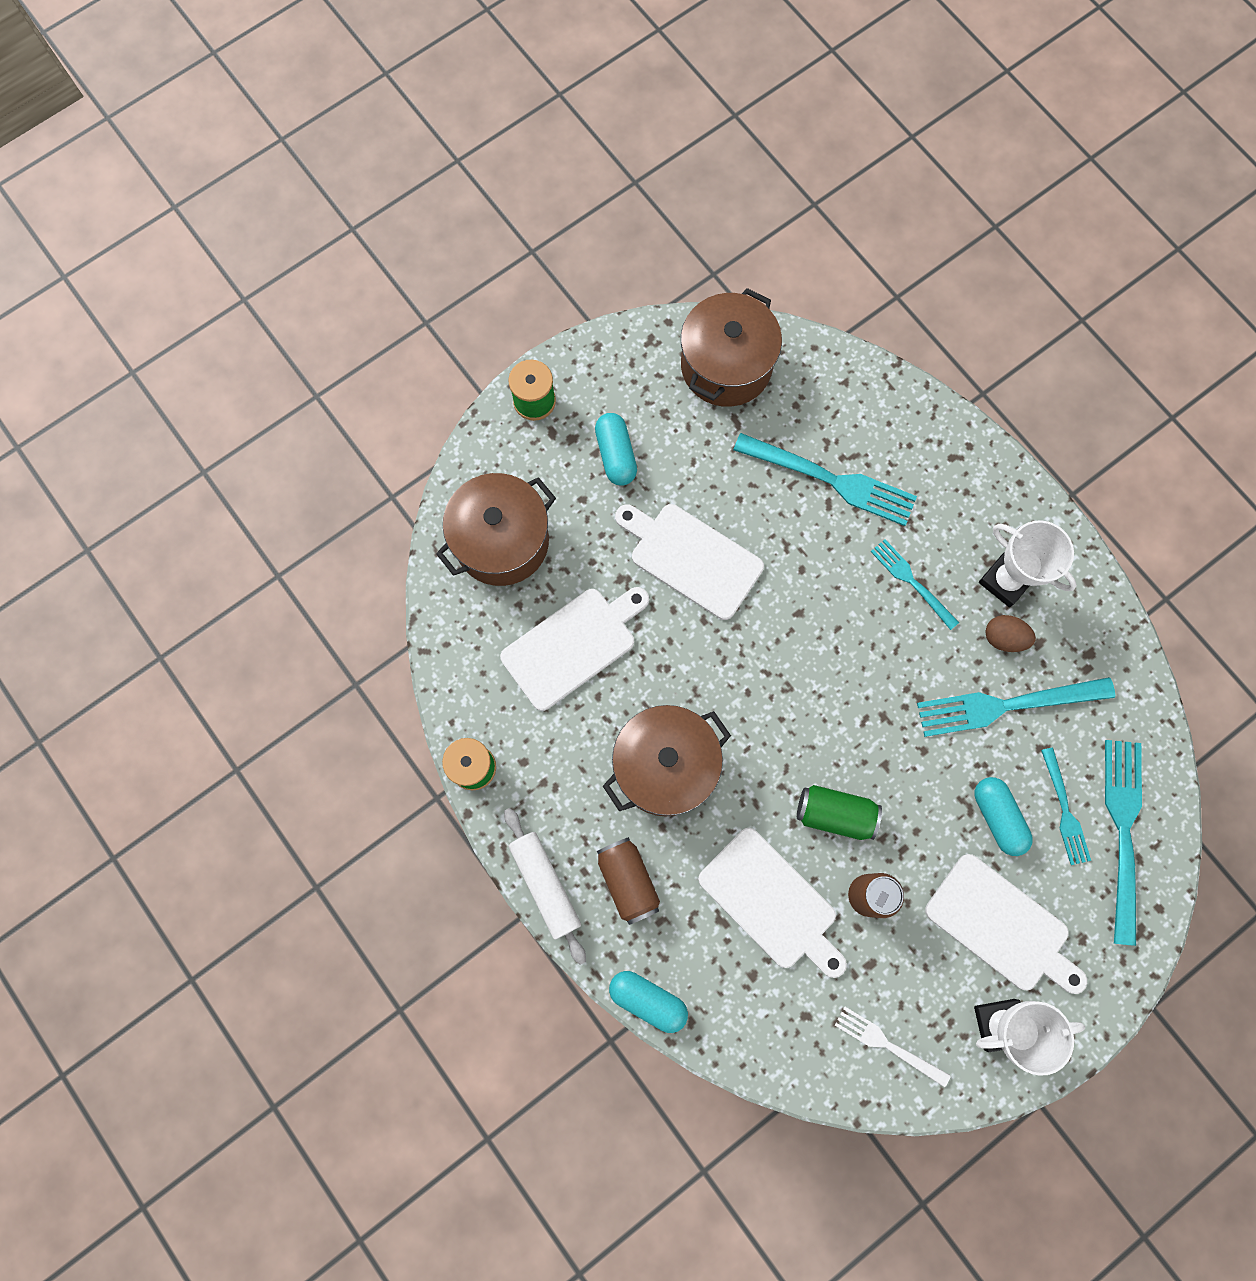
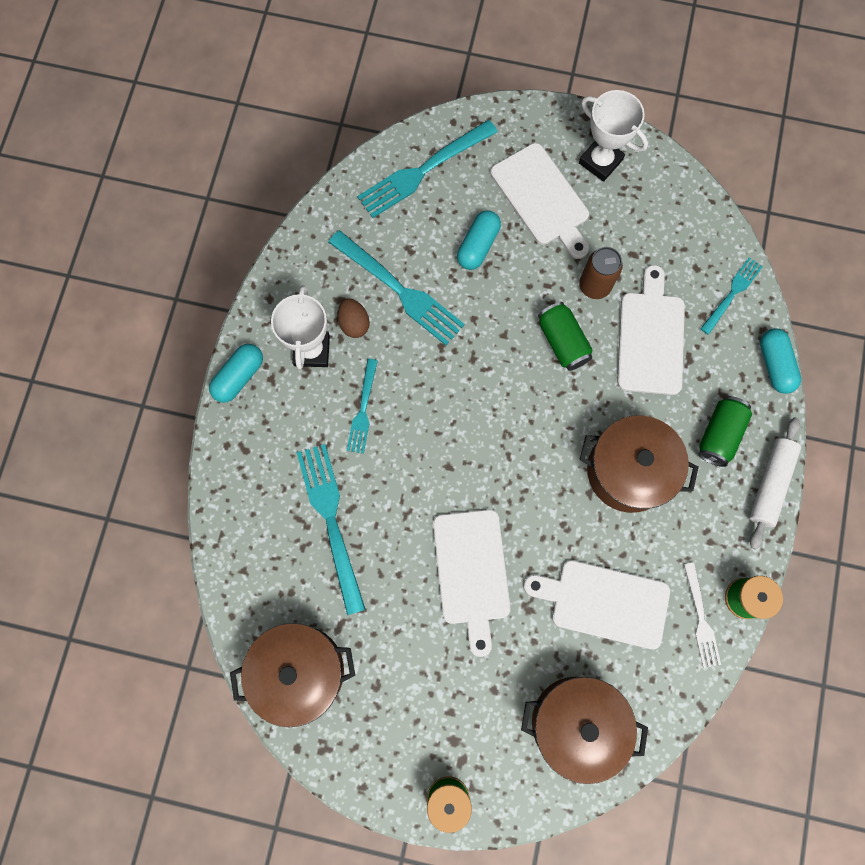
camera: 130 degrees left, 0 degrees up
turquoise capsule [595,413,637,486] -> turquoise capsule moved to [209,344,263,403]
brown can [597,837,660,925] -> green can [698,396,752,467]
white fork [835,1006,951,1087] -> white fork moved to [684,563,721,668]
white cutting board [925,854,1087,994] -> white cutting board turned 150 degrees clockwise [491,143,589,259]
turquoise fork [1041,747,1091,865] -> turquoise fork moved to [700,257,763,335]

